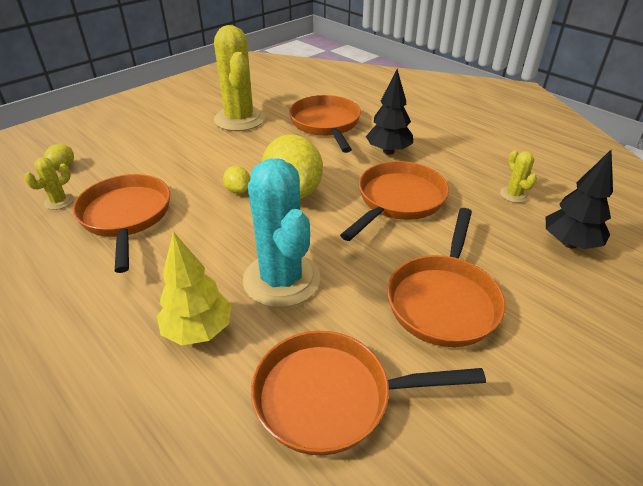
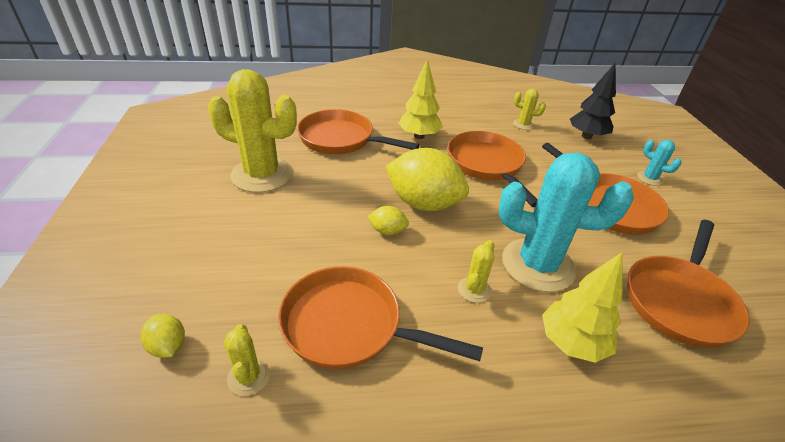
camera: 55 degrees left, 0 degrees up
black tree [366,69,413,155] -> yellow tree [398,59,443,139]
none -> yellow cactus [458,240,494,303]
none -> turquoise cactus [637,140,682,186]

